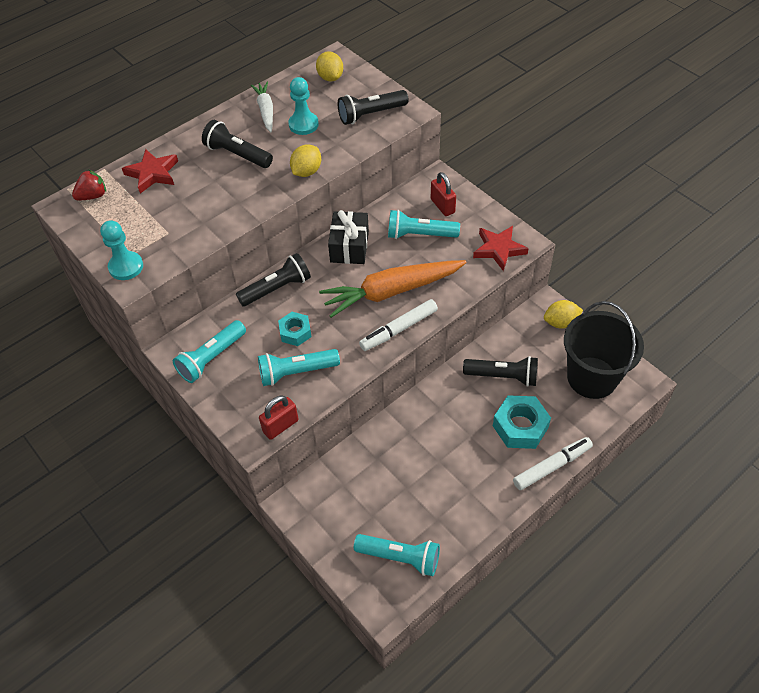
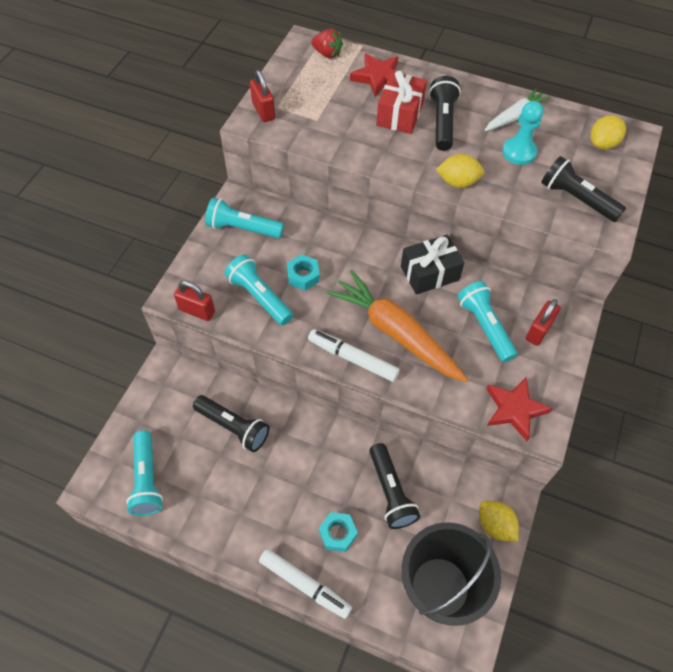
camera: 60 degrees right, 5 degrees up
turquoise pawn [100,220,143,280] -> red padlock [250,70,275,122]
black flashlight [236,253,311,307] -> black flashlight moved to [193,395,269,452]
turquoise nut [493,395,551,449] -> turquoise nut [319,512,358,552], size x0.62
none -> red gift [376,71,427,134]

